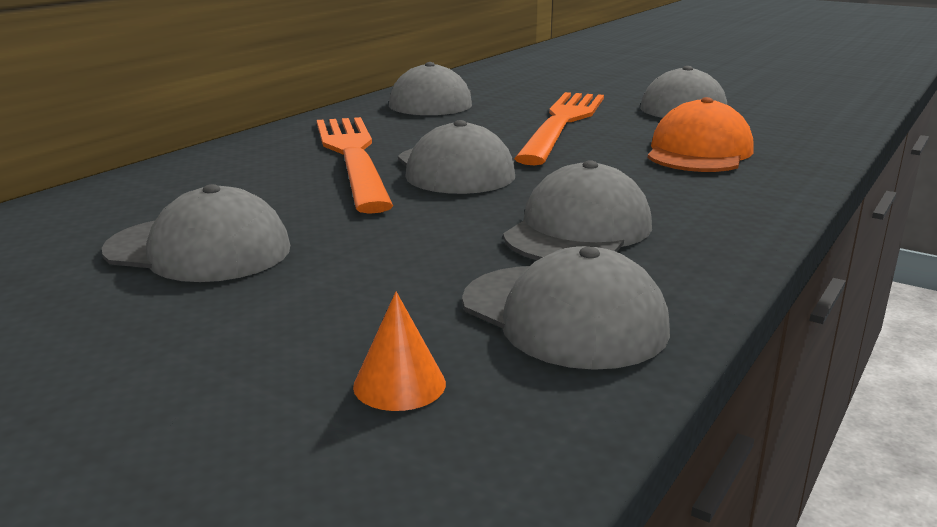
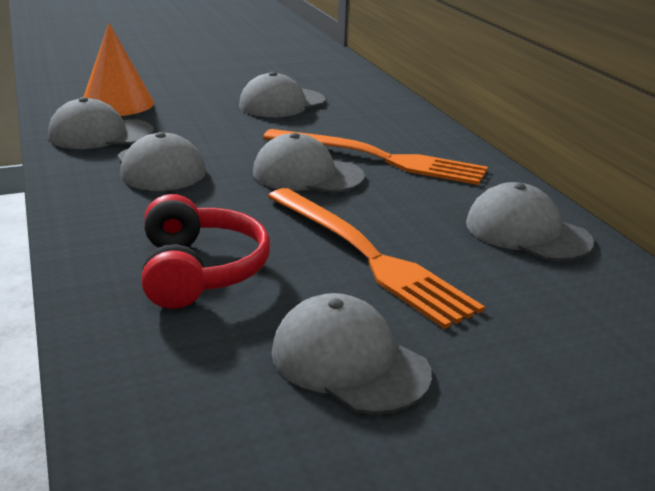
camera: 125 degrees right, 5 degrees up
orange cone [353,292,446,411] -> orange cone [84,23,154,116], size x2.13
orange cap [648,97,754,172] -> red headphones [141,194,270,309]

